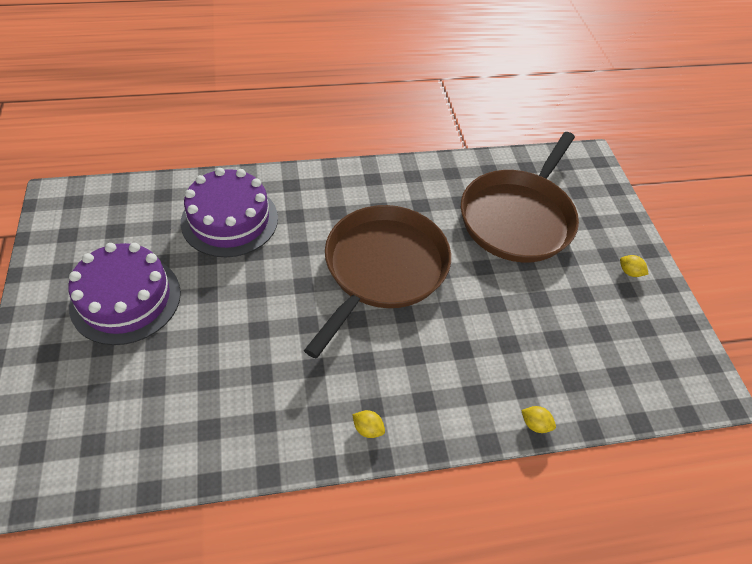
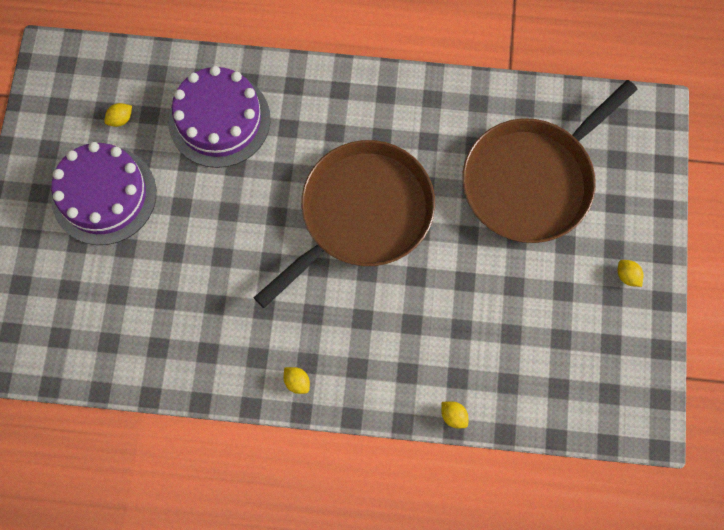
camera: 20 degrees right, 20 degrees up
none -> yellow lemon [104,103,132,127]

